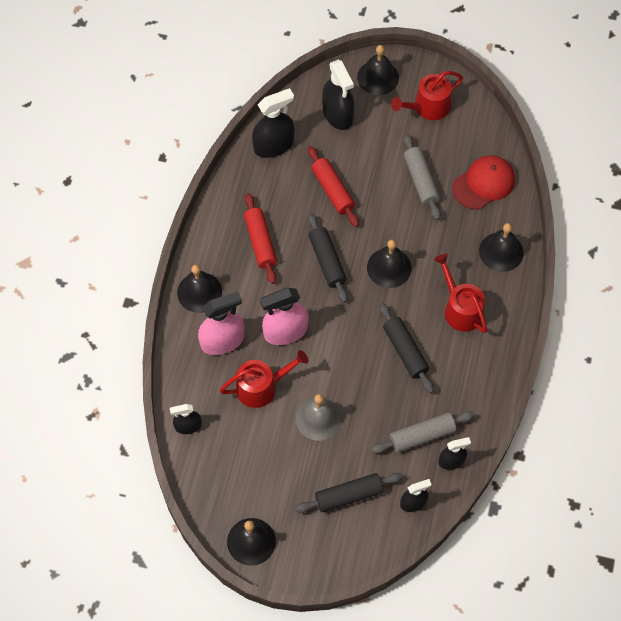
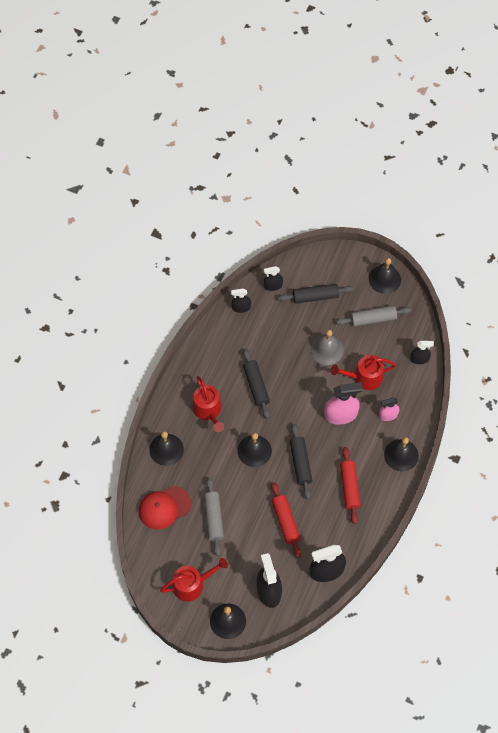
camera: 170 degrees left, 0 degrees up
pink spray bottle [198,291,244,355] -> pink spray bottle [379,398,399,421], size x0.58
grey rolling pin [371,411,475,454] -> grey rolling pin moved to [336,305,412,327]

